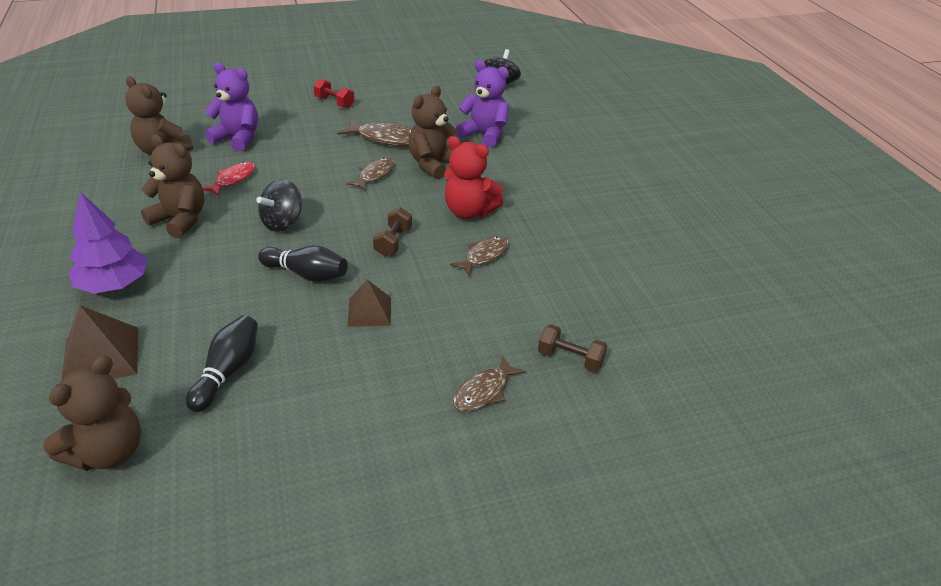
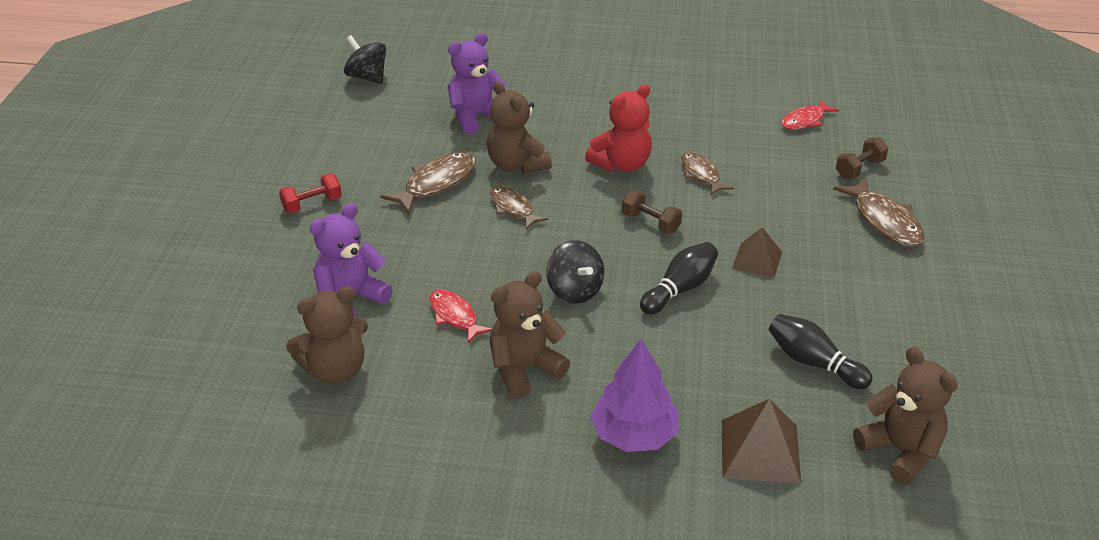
camera: 65 degrees left, 0 degrees up
brown fish [453,356,526,411] -> brown fish [833,178,925,247], size x1.51
none -> red fish [782,100,839,130]

